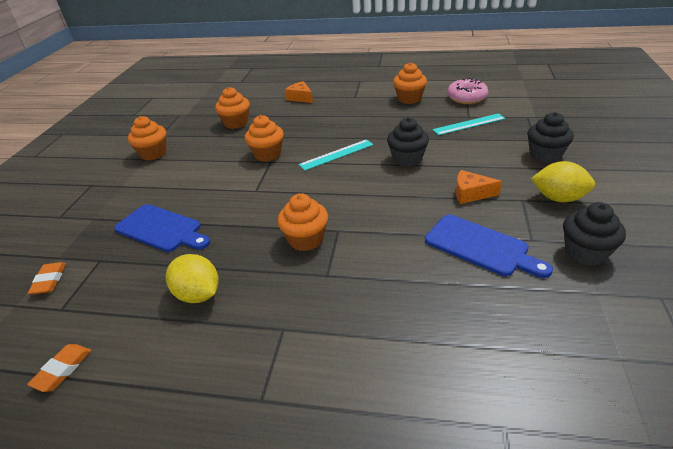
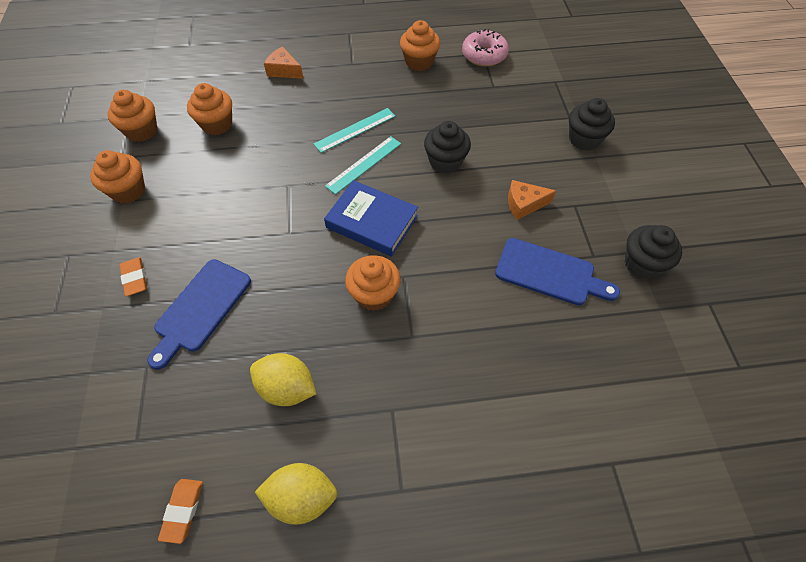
camera: 20 degrees left, 20 degrees up
orange eraser [28,262,66,294] -> orange eraser moved to [120,257,147,296]
blue cutting board [114,204,210,252] -> blue cutting board turned 105 degrees clockwise [147,259,251,370]
orange cupcake [245,115,284,162] -> orange cupcake moved to [108,90,157,142]
turquoise ruler [432,113,505,135] -> turquoise ruler moved to [314,108,396,153]
yellow lemon [531,161,595,202] -> yellow lemon moved to [255,463,338,525]
none -> blue book [324,180,418,257]

